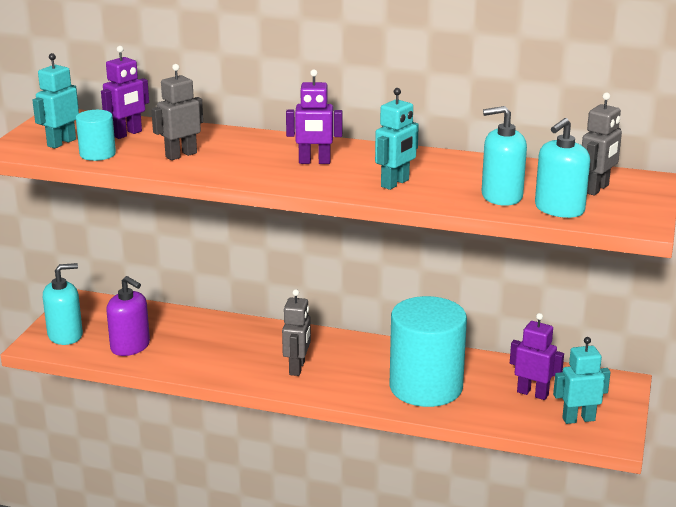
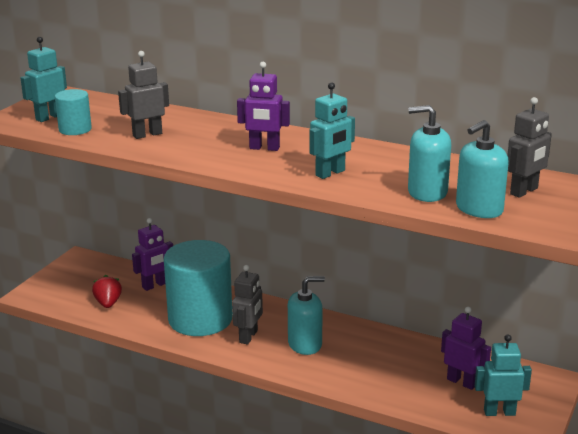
camera: 10 degrees right, 0 degrees up
turquoise soap dispenser [43,263,83,345] -> turquoise soap dispenser moved to [288,276,325,355]
purple robot [101,46,149,139] -> purple robot moved to [132,218,173,291]
purple soap dispenser [106,276,150,356] -> red strawberry [92,275,122,308]
turquoise cylinder [390,296,467,407] -> turquoise cylinder moved to [164,240,232,336]

